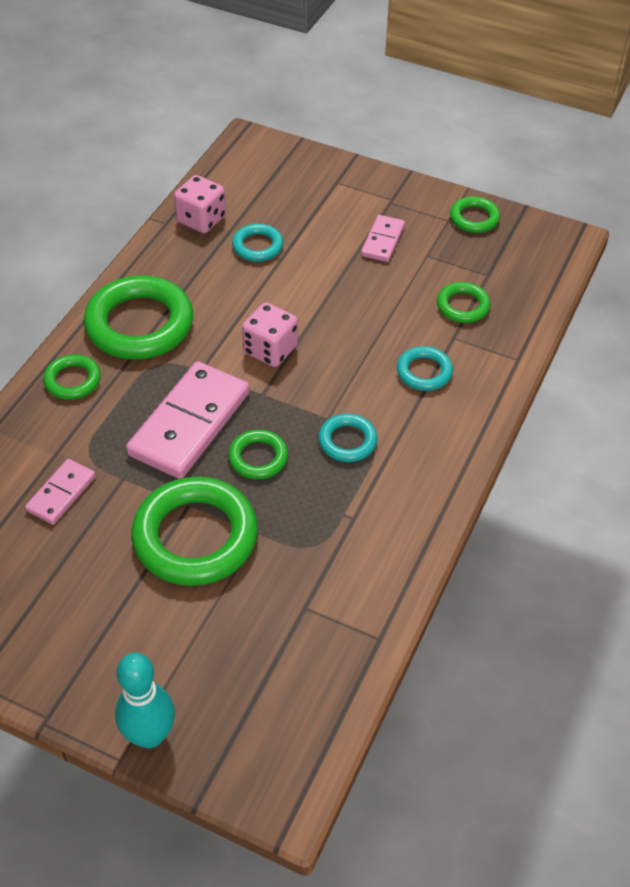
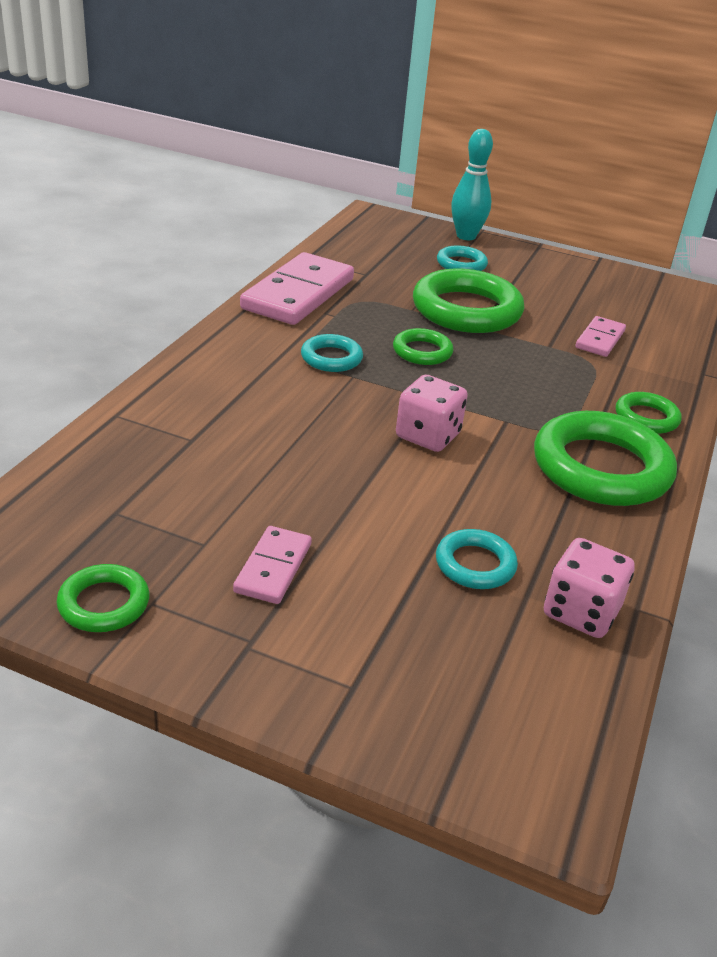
camera: 175 degrees right, 15 degrees down
pink domino [126,361,250,479] -> pink domino moved to [240,252,354,325]
turquoise ring [397,346,453,391] -> turquoise ring moved to [437,245,488,271]
green ring [437,282,491,323] -> none

